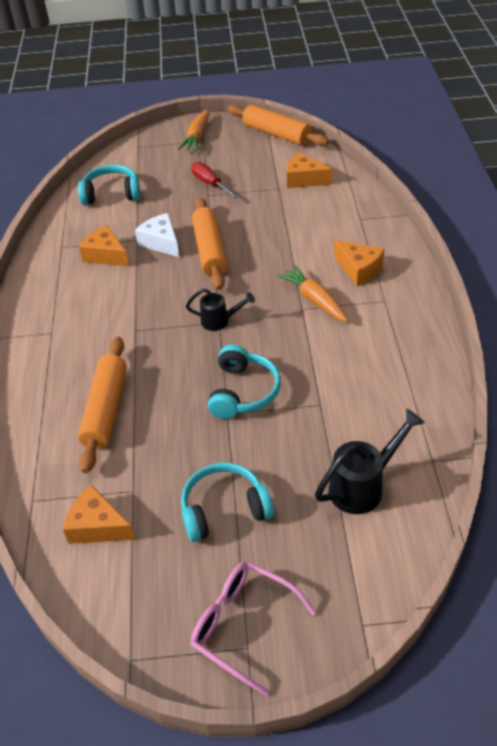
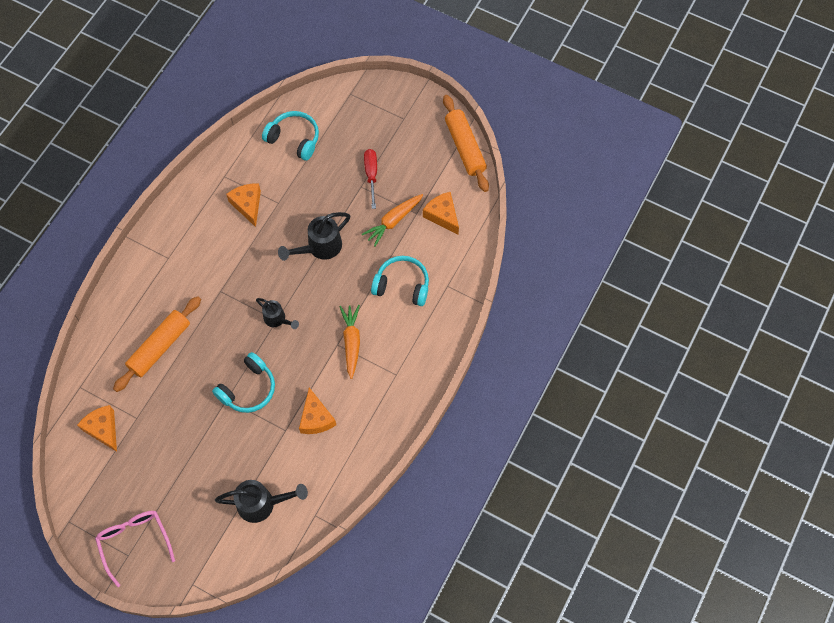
camera: 30 degrees right, 20 degrees up
white cheese [135,213,179,257] -> none
orange carrot [178,109,210,151] -> orange carrot moved to [362,194,423,247]
turquoise headphones [181,463,274,542] -> turquoise headphones moved to [371,256,429,306]
orange rolling pin [192,198,228,290] -> black watering can [278,212,350,261]
orange cheese [334,241,385,286] -> orange cheese moved to [299,388,336,434]

